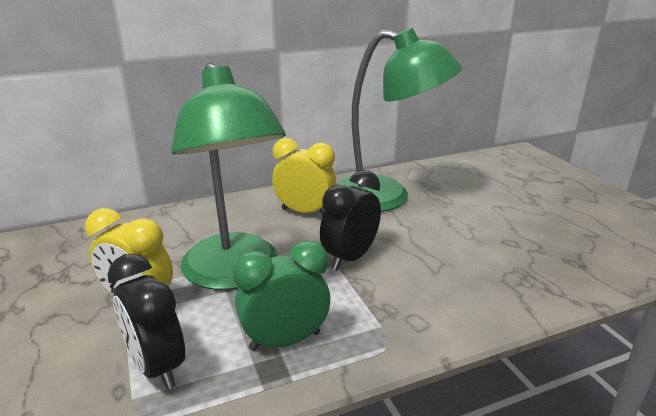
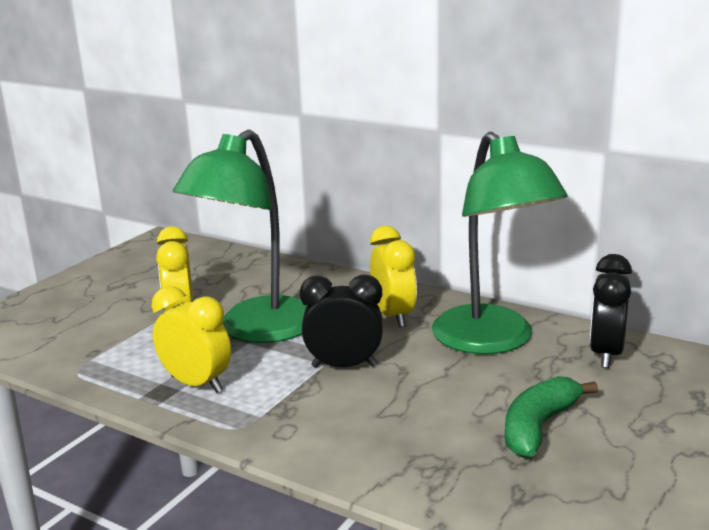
camera: 55 degrees right, 5 degrees down
black clock [107,253,185,390] -> black clock moved to [589,254,632,368]
green clock [233,240,330,351] -> yellow clock [151,286,231,393]
none -> green banana [505,376,598,458]

